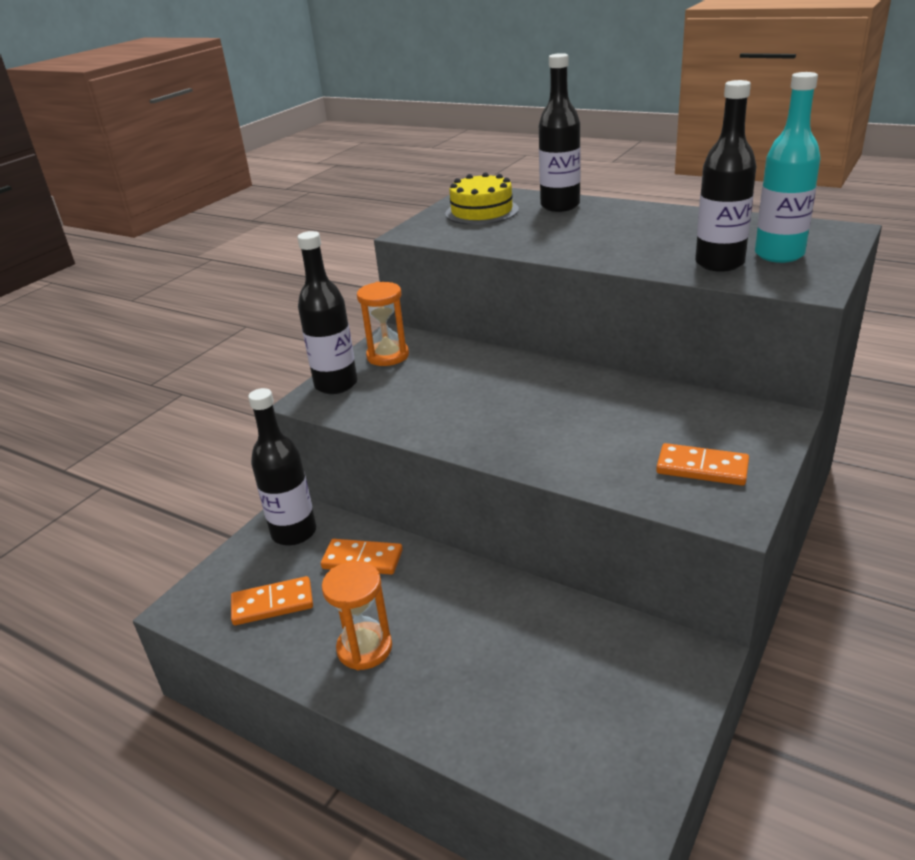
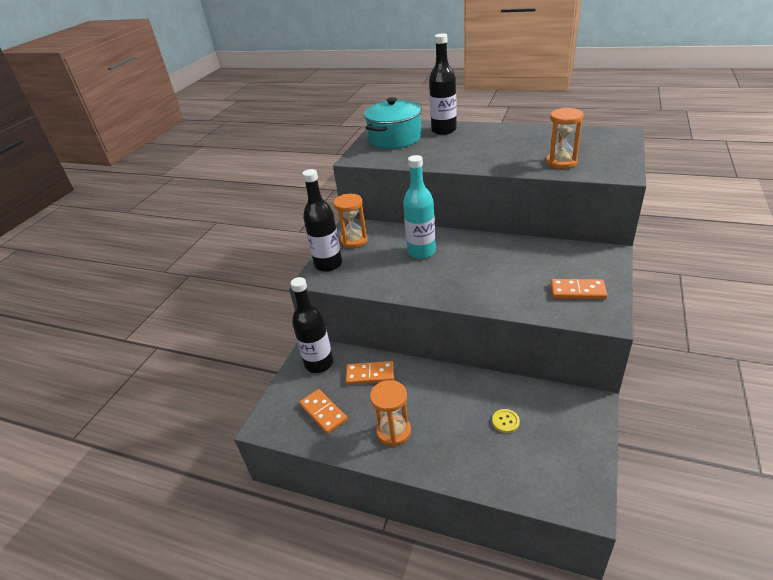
camera: 10 degrees left, 5 degrees up
orange domino [231,576,313,625] -> orange domino turned 75 degrees clockwise [299,389,348,434]
yellow cake [445,172,519,225] -> turquoise pot [364,97,422,149]
black bottle [695,80,756,272] -> orange hourglass [546,108,584,169]
turquoise bottle [755,72,821,263] -> turquoise bottle moved to [403,155,436,259]
none -> yellow button [492,409,520,433]

